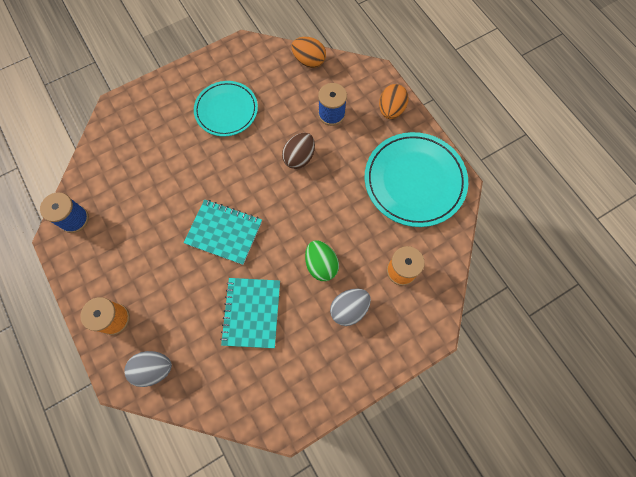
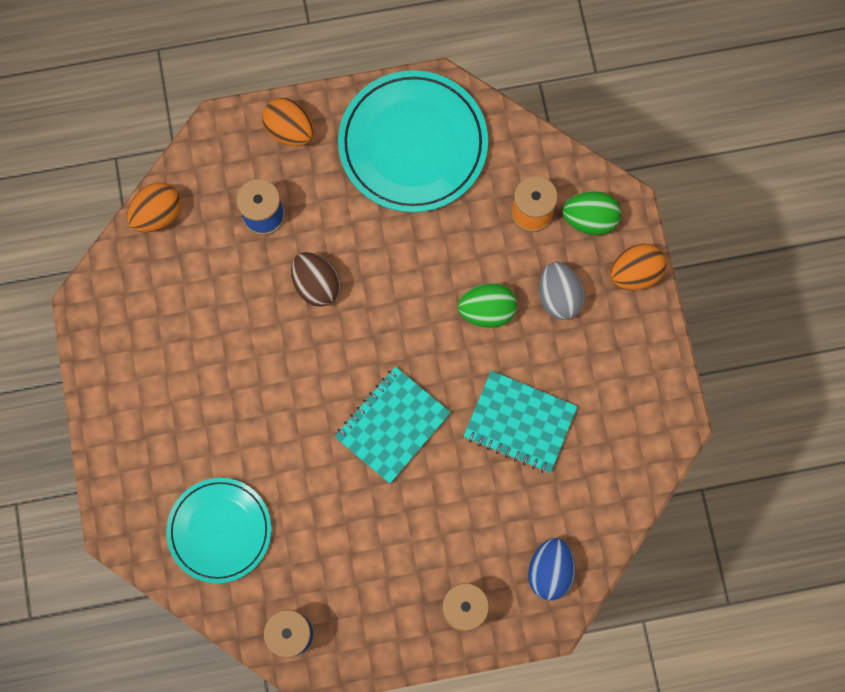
camera: 70 degrees left, 5 degrees up
grey egg [124,351,172,387] -> blue egg [528,538,575,601]
turquoise plate [194,81,258,136] -> turquoise plate moved to [166,478,272,583]
none -> green egg [563,191,621,235]
none -> orange egg [610,244,666,290]

